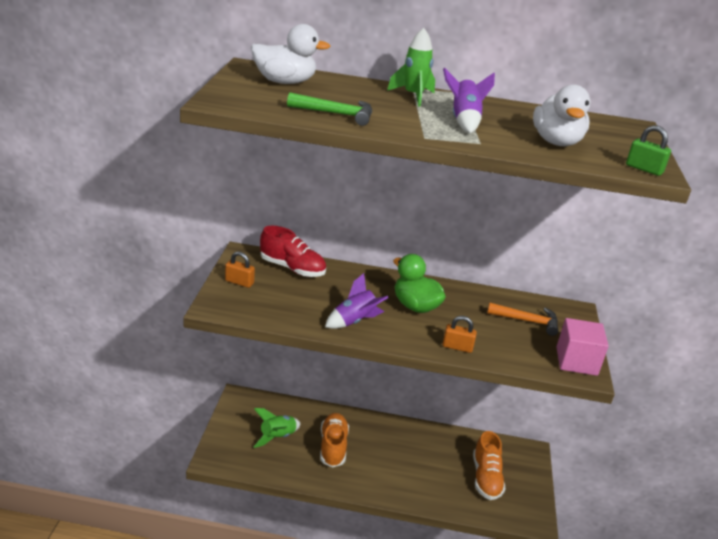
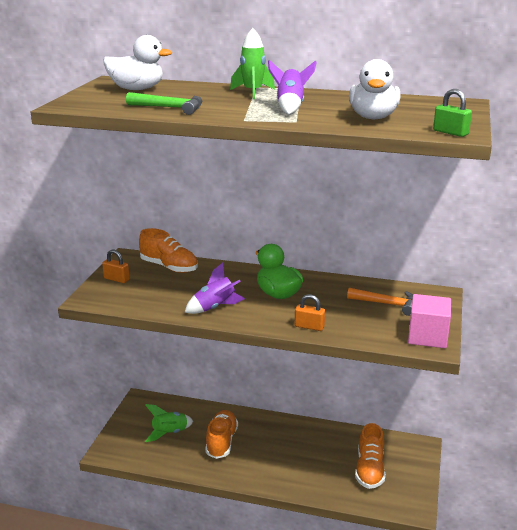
camera: 10 degrees right, 5 degrees down
red shoe [260,226,326,277] -> orange shoe [139,228,198,273]

